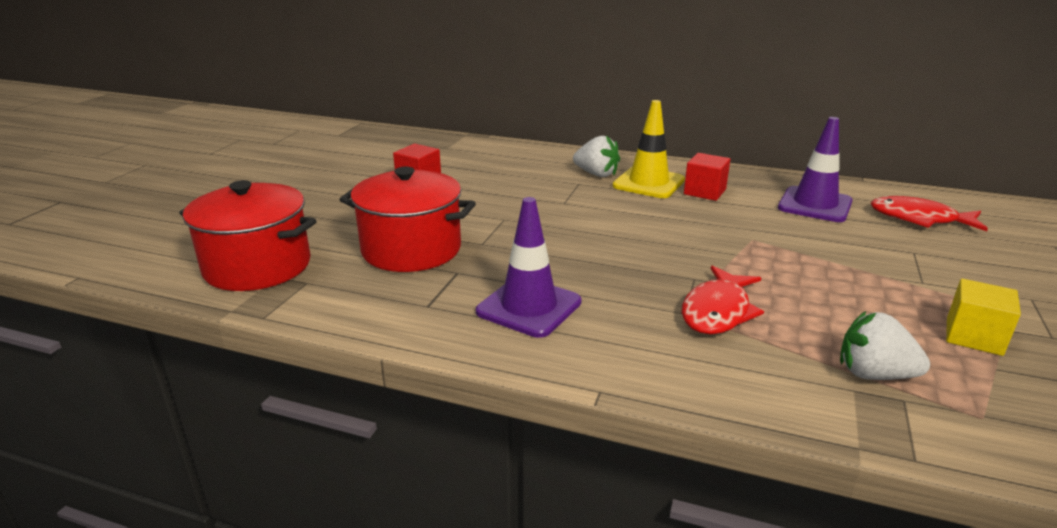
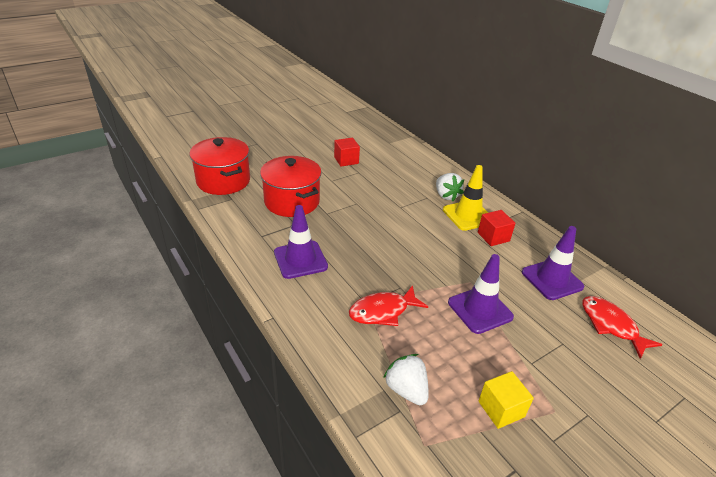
camera: 35 degrees right, 10 degrees up
none -> purple traffic cone [448,254,514,334]

